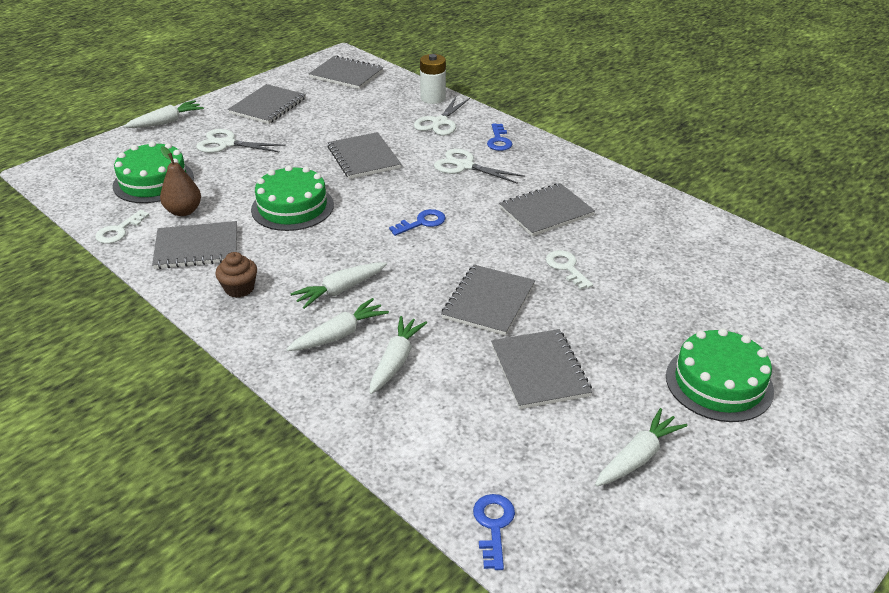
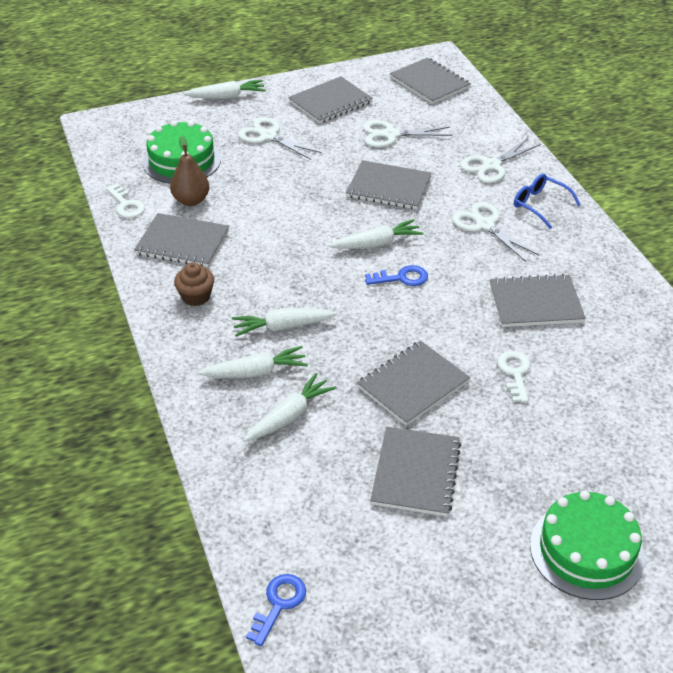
camera: 25 degrees right, 5 degrees up
white key [95,210,150,244] -> white key turned 90 degrees counterclockwise [106,184,145,218]
green cake [251,165,334,231] -> none
grey notebook [327,132,401,179] -> grey notebook turned 75 degrees counterclockwise [346,160,432,209]
white battery [420,54,446,104] -> none
blue key [487,123,512,151] -> blue glasses [514,174,581,229]
white carrot [595,408,688,486] -> white carrot moved to [329,219,423,249]
none -> white scissors [363,120,452,148]

